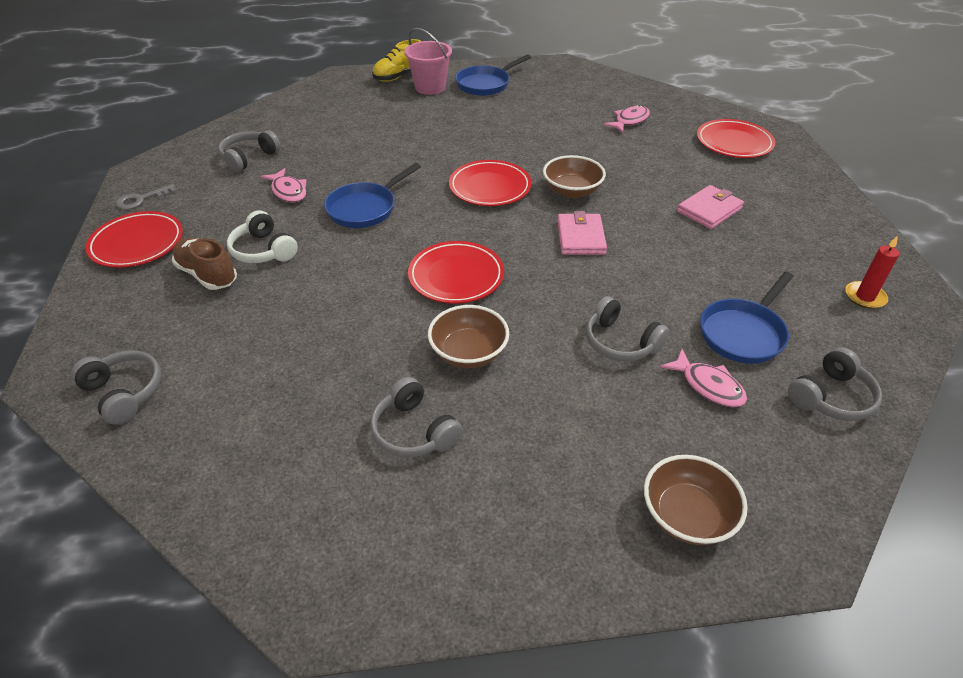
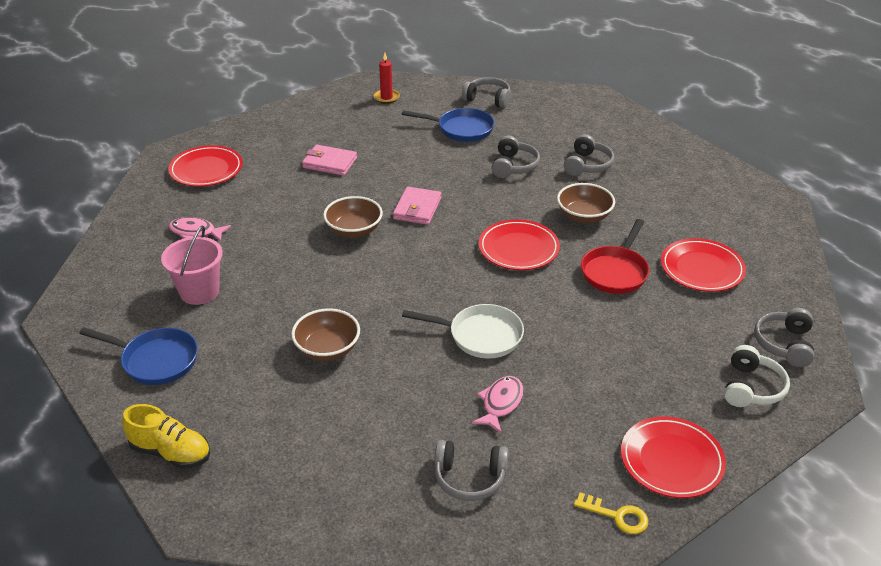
camera: 120 degrees left, 5 degrees down
grey key [116,184,177,210] -> yellow key [574,493,648,534]
brown shoe [172,238,237,290] -> none
white headphones [227,211,298,263] -> white headphones moved to [724,345,790,407]
blue pan [324,163,421,228] -> white pan [402,304,524,359]
grey headphones [370,377,463,457] -> grey headphones moved to [564,134,614,176]
pink bucket [404,28,452,95] -> pink bucket moved to [161,226,223,305]
red plate [449,160,531,206] -> red plate moved to [661,238,746,292]
pink wallet [557,211,607,255] -> pink wallet turned 45 degrees counterclockwise [393,187,441,225]
brown bowl [644,455,748,545] -> brown bowl moved to [291,308,360,361]
pink fish [660,349,747,407] -> none
none -> red pan [581,219,649,294]

